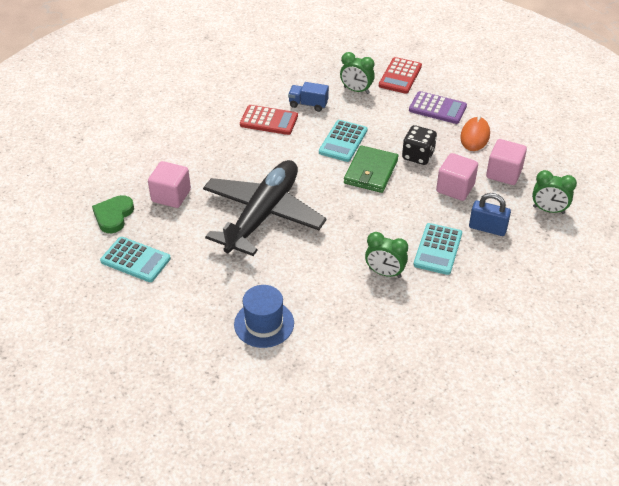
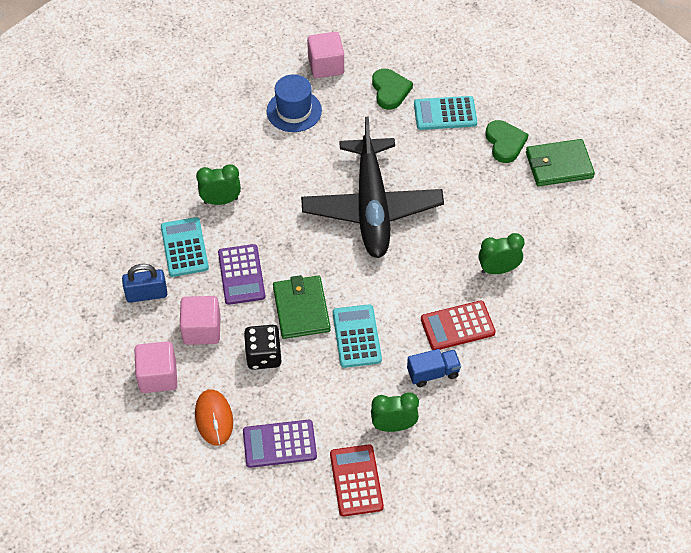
camera: 150 degrees right, 10 degrees up
pink cube [148,161,191,208] -> pink cube moved to [307,32,344,78]
green clock [532,170,577,214] -> green clock moved to [479,233,525,274]
none -> purple calculator [218,244,265,305]
none -> green heart [372,69,413,110]
none -> green wallet [526,139,595,186]

